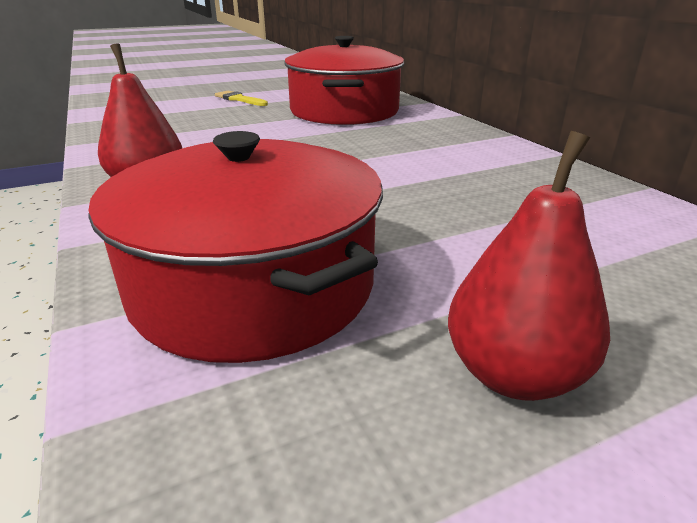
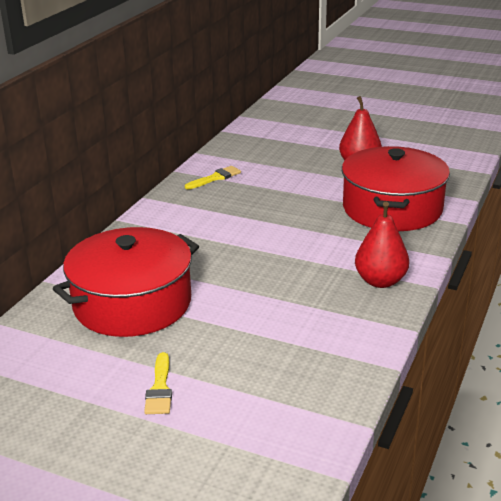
camera: 130 degrees left, 0 degrees up
none -> yellow brush [185,166,241,189]

